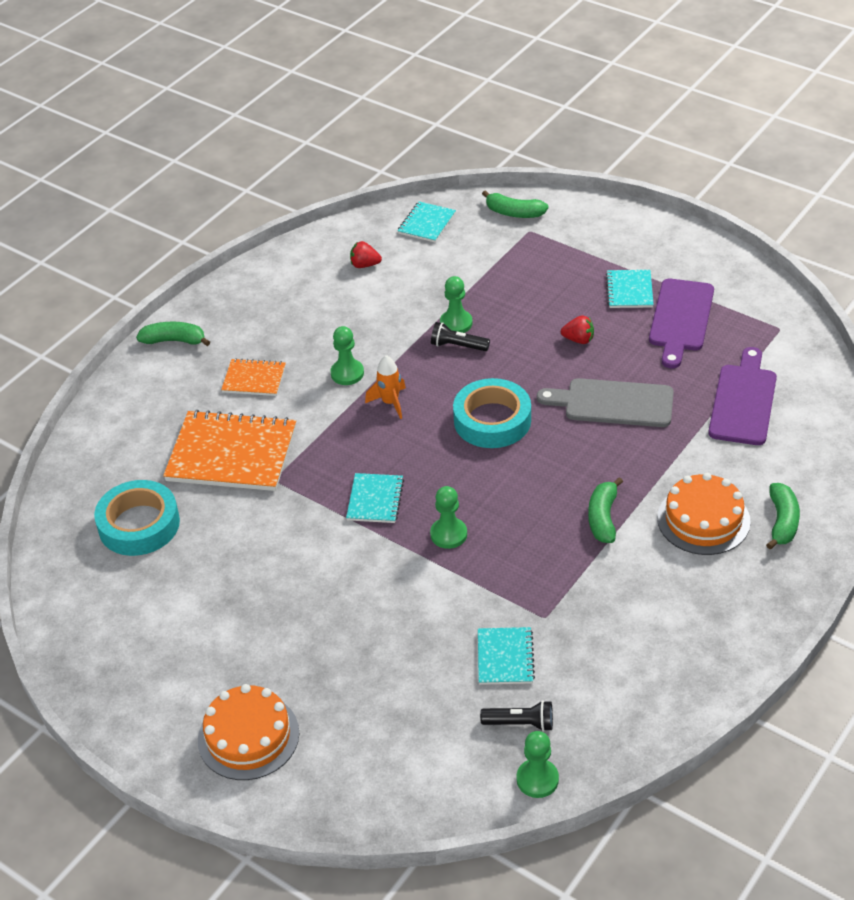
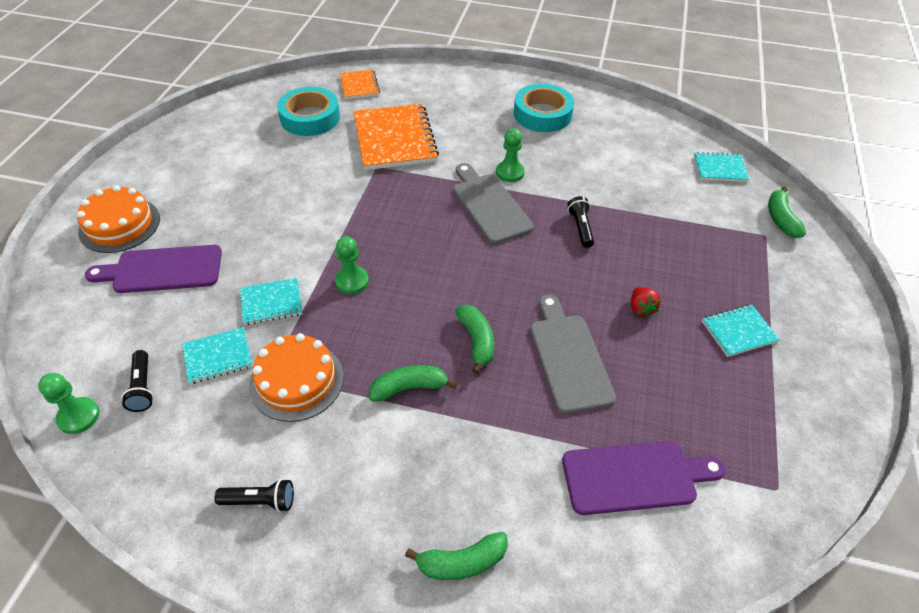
camera: 65 degrees right, 5 degrees up
green banana [136,321,210,346] -> green banana moved to [455,305,494,374]
orange notebook [221,358,286,396] -> orange notebook moved to [340,69,380,99]
turquoise notebook [346,473,404,523] -> turquoise notebook moved to [240,278,302,325]
red strawberry [350,241,382,268] -> none
orange rocket [365,355,406,419] -> grey cutting board [453,163,534,244]
green pawn [440,276,473,333] -> none
turquoise tape [453,378,531,448] -> turquoise tape moved to [514,84,574,132]
purple cutting board [649,279,714,368] -> purple cutting board moved to [85,245,222,293]
orange cake [657,473,751,555] -> orange cake moved to [249,333,343,422]
none -> black flashlight [214,479,294,512]

